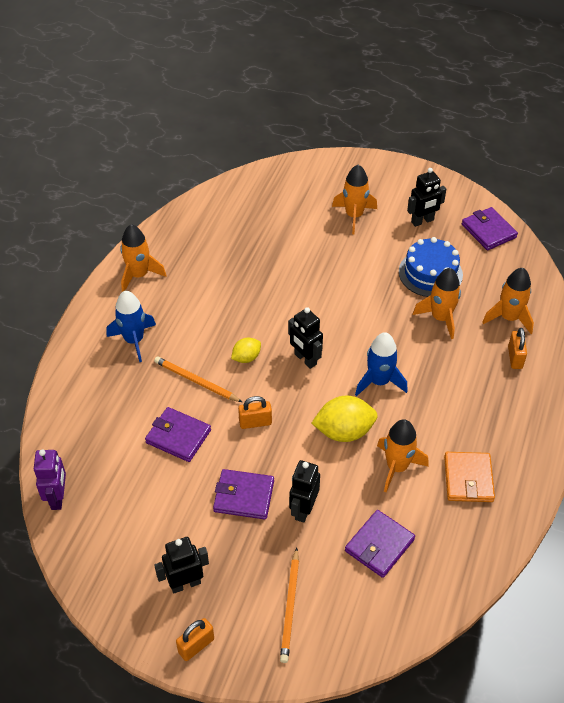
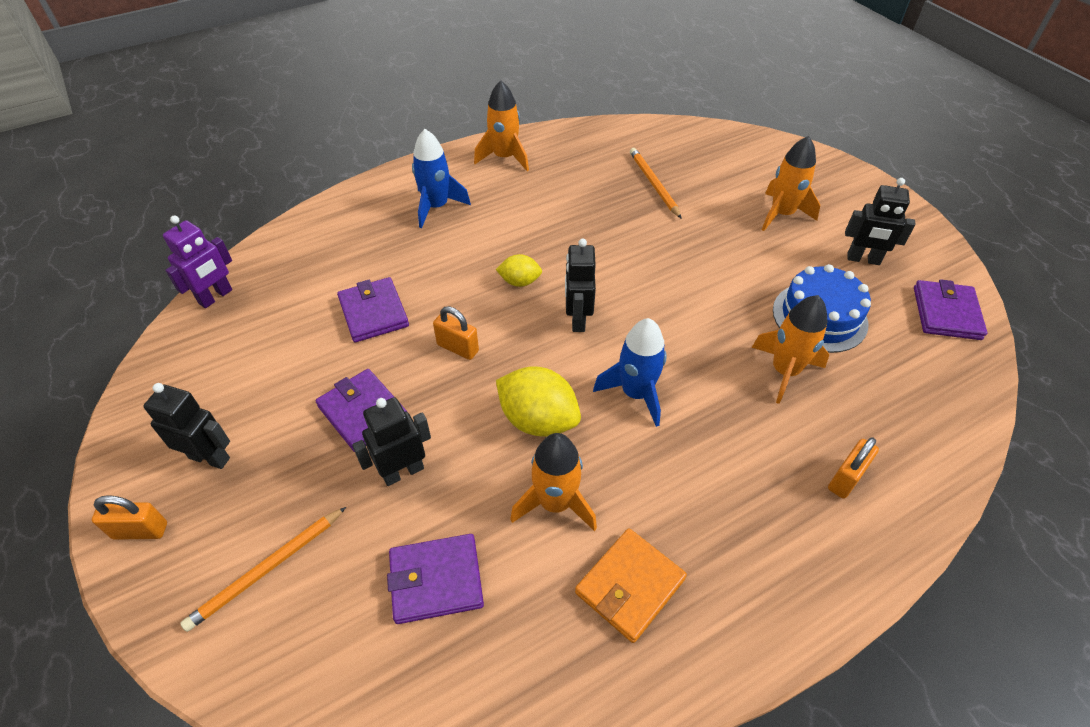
camera: 40 degrees right, 0 degrees up
orange pencil [154,356,242,402] -> orange pencil moved to [630,148,682,219]
orange rocket [482,268,534,334] -> none

